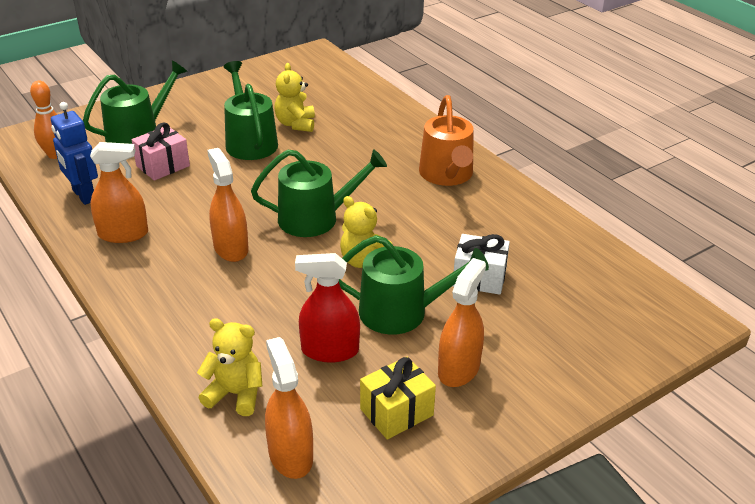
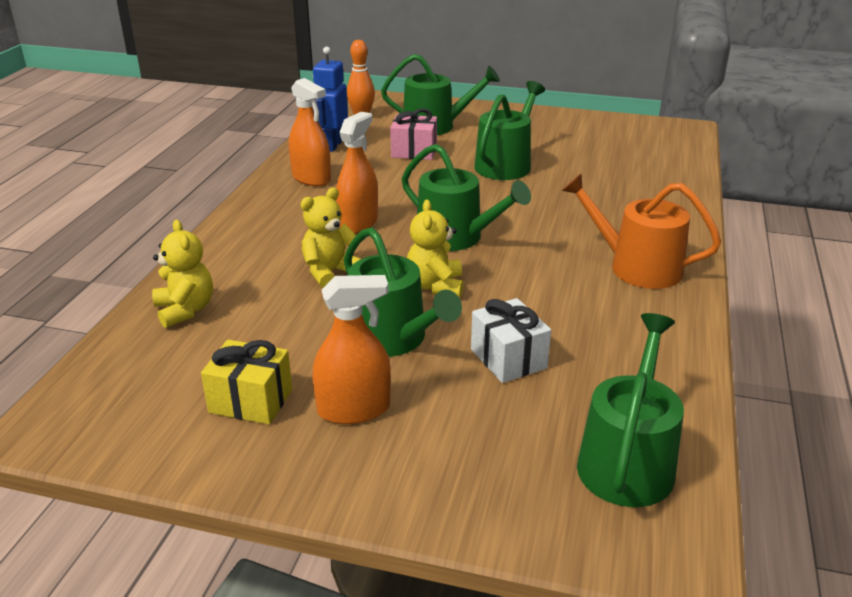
camera: 50 degrees right, 5 degrees down
orange spray bottle [265,337,313,479] -> none
yellow teddy bear [274,63,315,132] -> yellow teddy bear moved to [301,187,361,288]
red spray bottle [295,253,360,363] -> none
orange watering can [419,95,474,186] -> orange watering can turned 75 degrees clockwise [562,174,721,289]
none -> green watering can [577,313,684,507]

